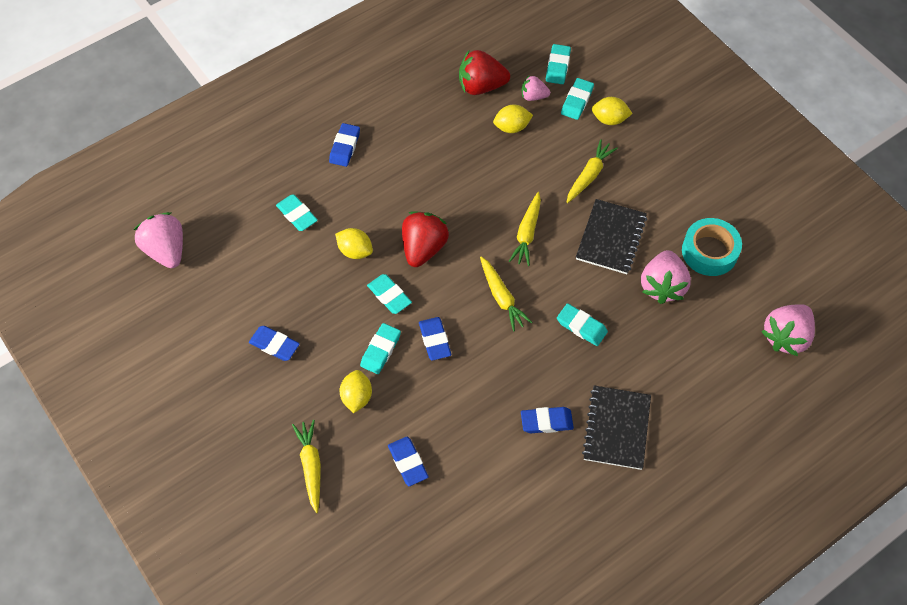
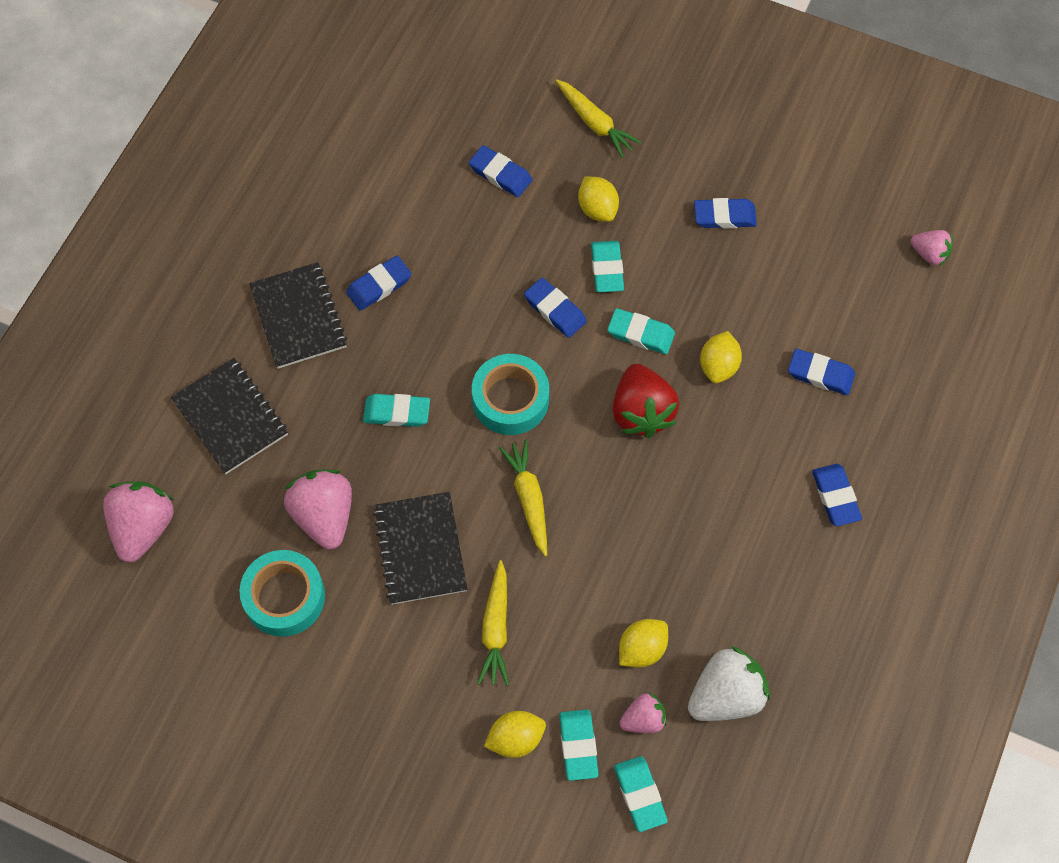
camera: 150 degrees right, 5 degrees up
pink strawberry [134,212,183,268] -> pink strawberry [911,230,953,266], size x0.56
turquoise eraser [276,194,318,231] -> blue eraser [788,349,855,395]
yellow lemon [335,228,373,259] -> yellow lemon turned 75 degrees counterclockwise [700,331,742,383]
red strawberry [459,50,510,95] -> white strawberry [688,646,770,721]
yellow carrot [480,256,532,332] -> turquoise tape [472,354,549,435]
none -> black notebook [171,358,288,474]

